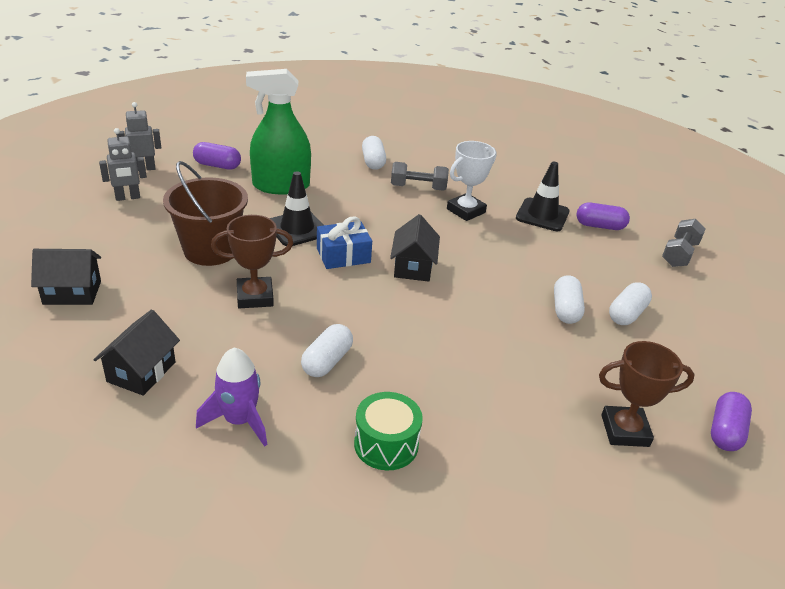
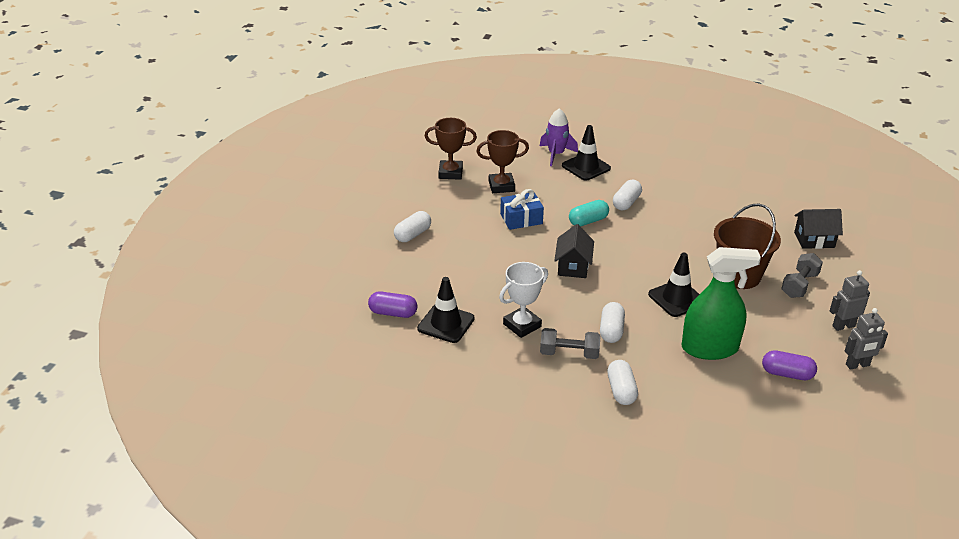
camera: 175 degrees left, 0 degrees up
black house [94,310,180,396] -> none
purple rocket [196,348,267,447] -> purple rocket moved to [540,108,578,166]
brown trophy [211,215,293,308] -> brown trophy moved to [476,130,529,193]
blue gift [317,216,372,269] -> blue gift moved to [500,189,544,230]
green drum [354,392,423,470] -> black traffic cone [562,125,611,181]
white capsule [554,275,585,324] -> white capsule moved to [600,302,625,343]
grey dumbbell [662,219,705,267] -> grey dumbbell moved to [781,253,823,298]
purple capsule [711,392,752,451] -> none
none -> turquoise capsule [569,200,609,227]

